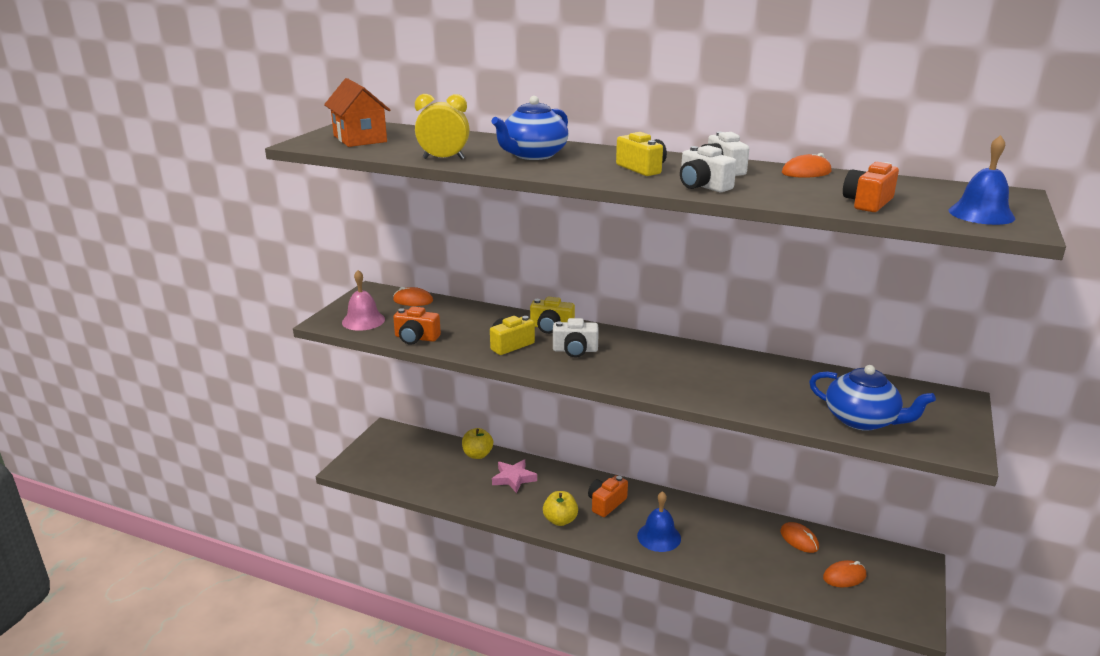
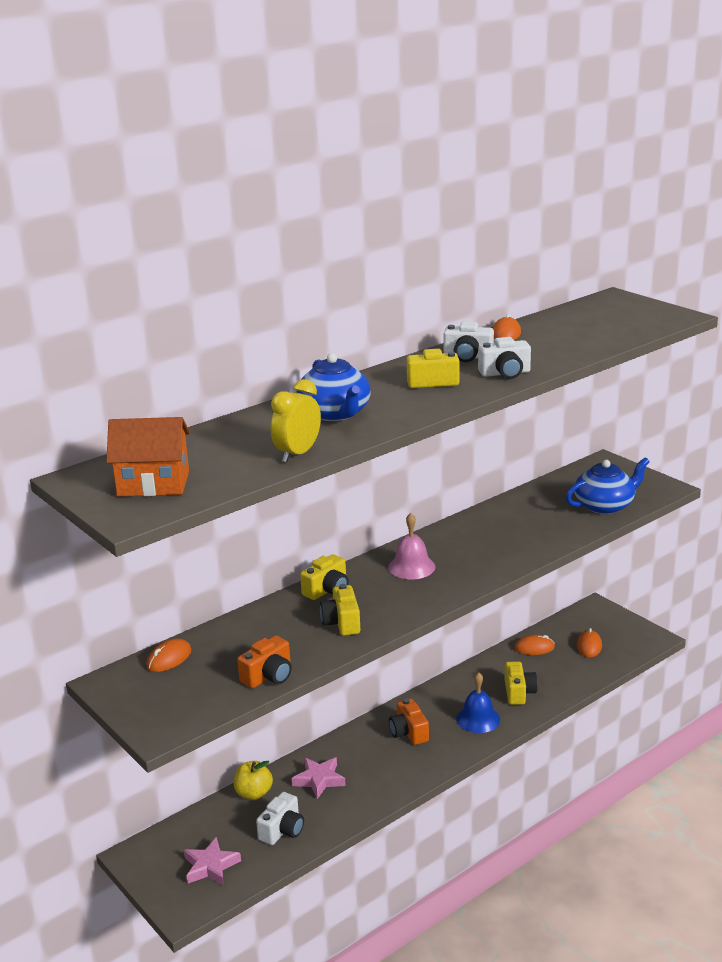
camera: 60 degrees left, 0 degrees up
pink bell [342,270,385,331] -> pink bell moved to [388,513,435,579]
yellow apple [543,491,578,526] -> none
white camera [553,318,599,358] -> white camera moved to [256,792,304,845]
orange camera [843,162,899,212] -> none
blue bell [948,135,1015,225] -> none
none -> pink star [184,837,241,885]
none -> yellow camera [504,661,538,705]

